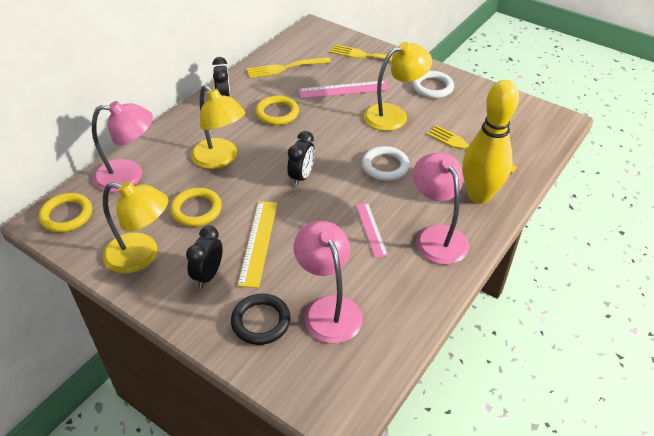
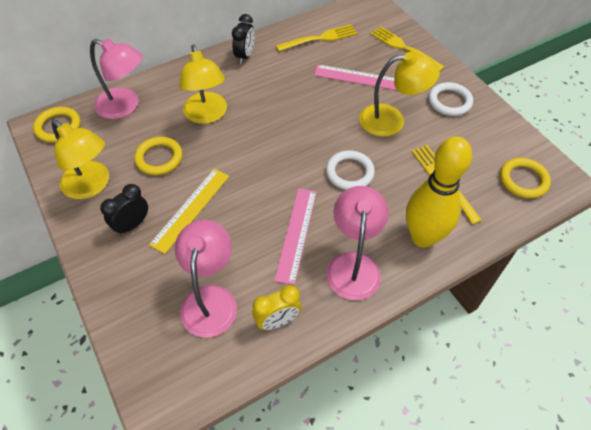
camera: 25 degrees right, 10 degrees up
black ring [231,294,291,345] -> none
yellow fork [247,57,331,78] -> yellow fork turned 150 degrees clockwise [276,24,358,51]
yellow ring [255,96,299,125] -> yellow ring moved to [500,158,551,198]
black clock [287,131,315,186] -> none
pink ruler [356,203,388,258] -> pink ruler [274,188,317,285], size x1.50
none -> yellow clock [252,285,302,330]

